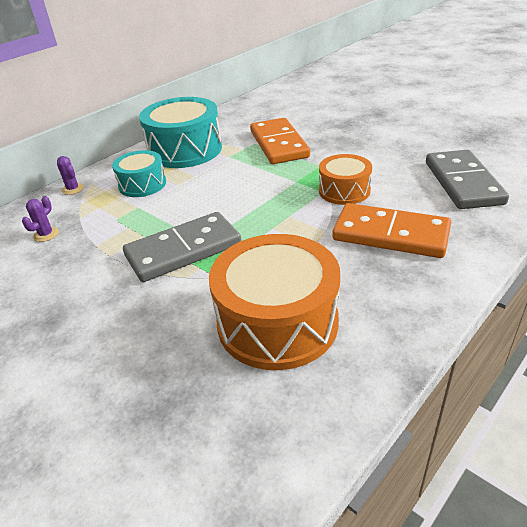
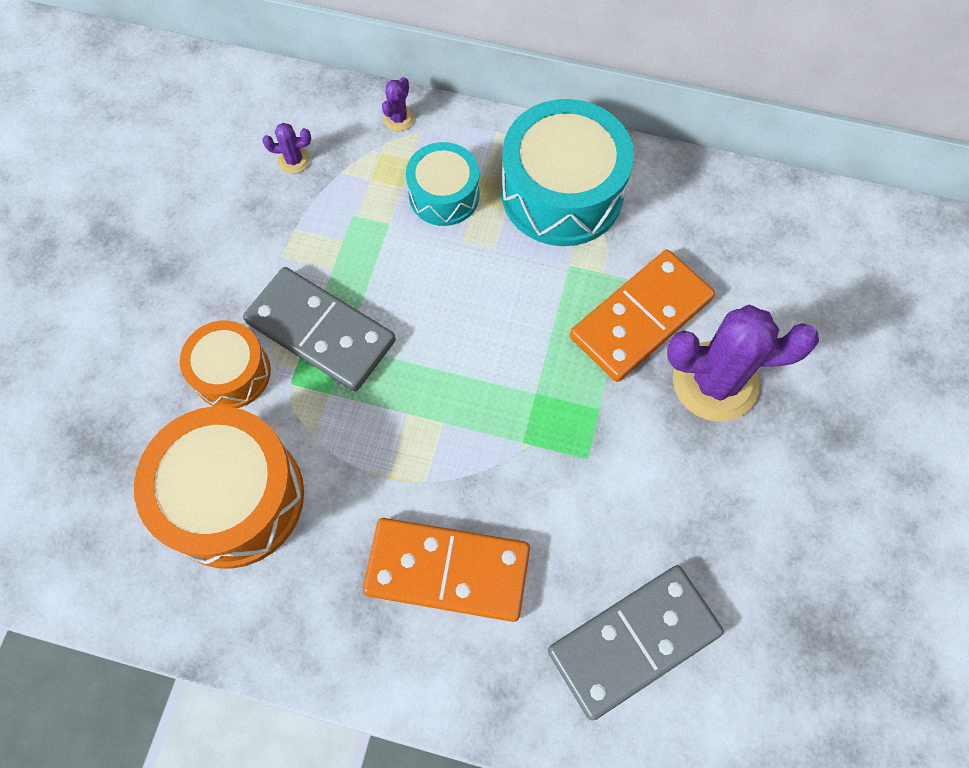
camera: 60 degrees right, 30 degrees up
orange drum [319,154,372,205] -> orange drum moved to [180,320,271,408]
orange domino [332,203,451,258] -> orange domino turned 75 degrees counterclockwise [363,518,530,622]
none -> purple cactus [667,305,819,422]

